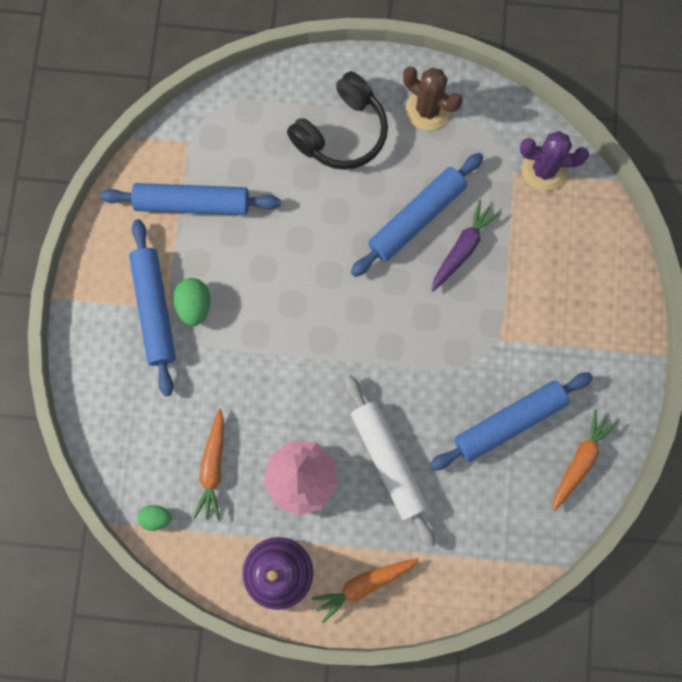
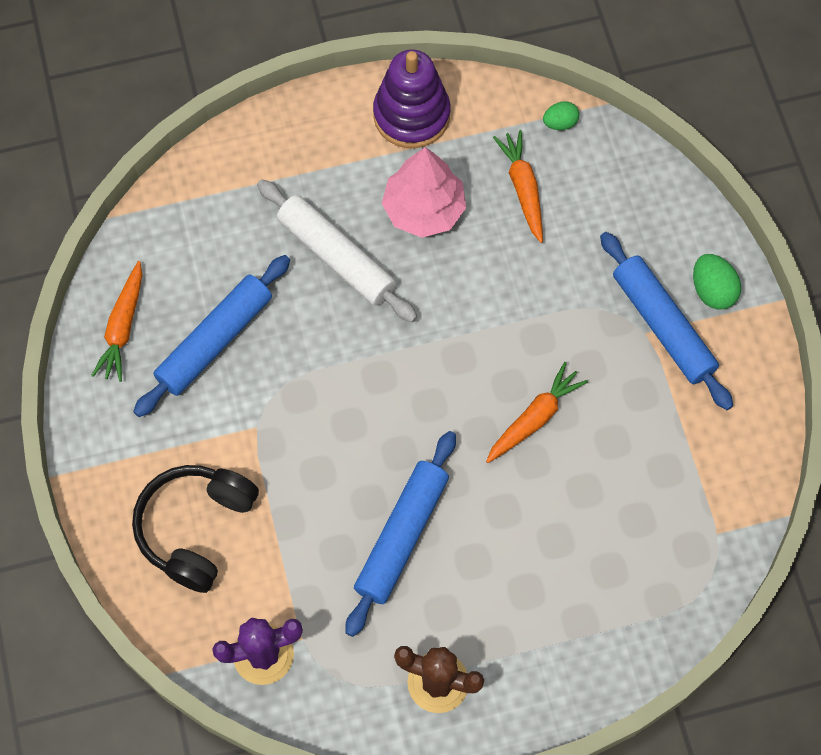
camera: 160 degrees right, 10 degrees down
blue rolling pin [100,183,281,215] -> none
green egg [173,278,211,326] -> green egg moved to [693,254,741,310]
black headphones [287,71,388,170] -> black headphones moved to [132,465,259,593]
orange carrot [311,558,419,623] -> orange carrot moved to [486,362,588,463]
purple carrot [431,200,501,292] -> none

